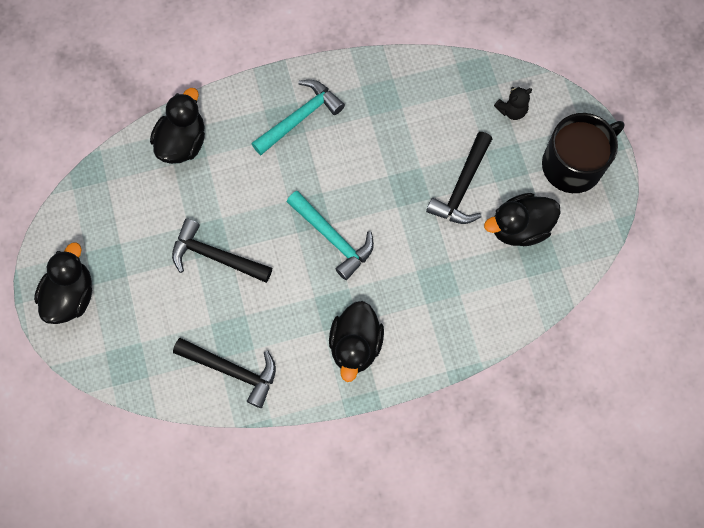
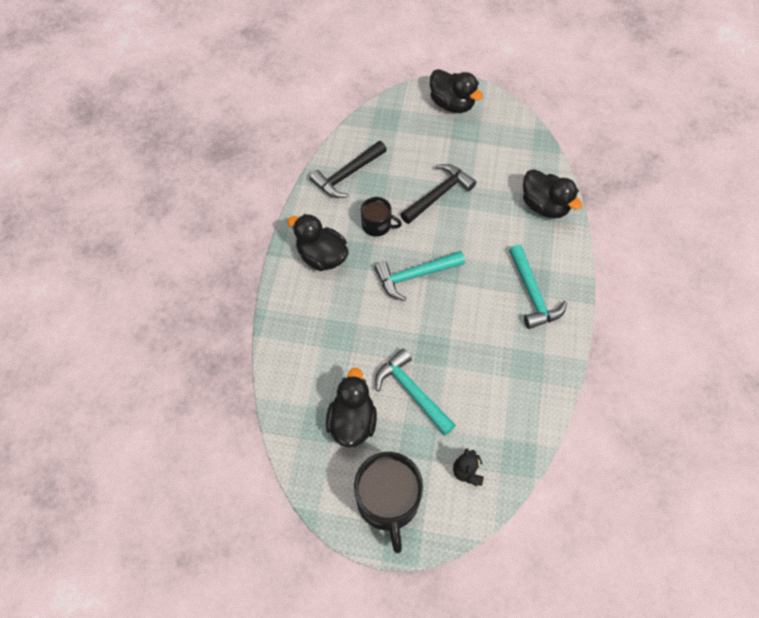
camera: 115 degrees right, 10 degrees down
black hammer [426,132,492,224] -> turquoise hammer [375,348,456,435]
none -> black mug [361,197,402,237]

